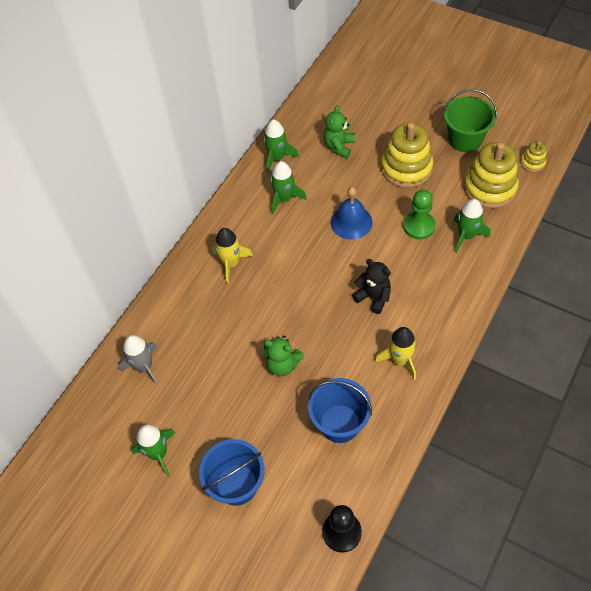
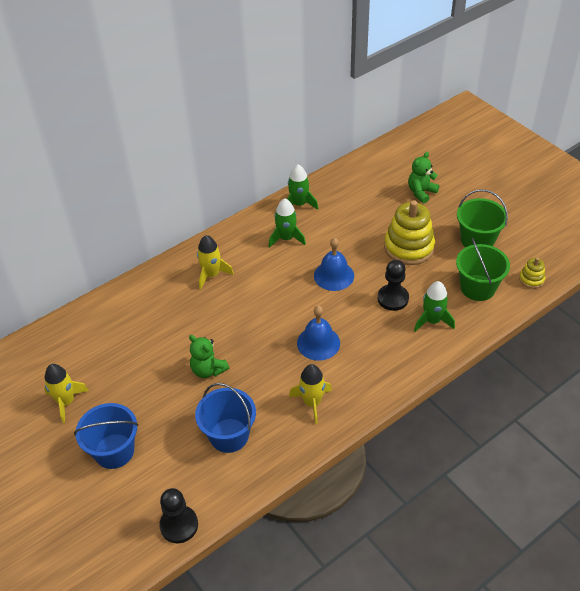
camera: 20 degrees right, 10 degrees down
grey rocket [119,335,158,386] -> none
green rocket [131,424,175,477] -> yellow rocket [44,364,89,423]
green teddy bear [323,105,355,158] -> green teddy bear moved to [408,152,439,204]
black teddy bear [352,259,391,314] -> blue bell [297,306,340,361]
green pawn [403,190,435,240] -> black pawn [378,260,409,311]
yellow stacking toy [464,142,519,208] -> green bucket [456,238,510,301]

